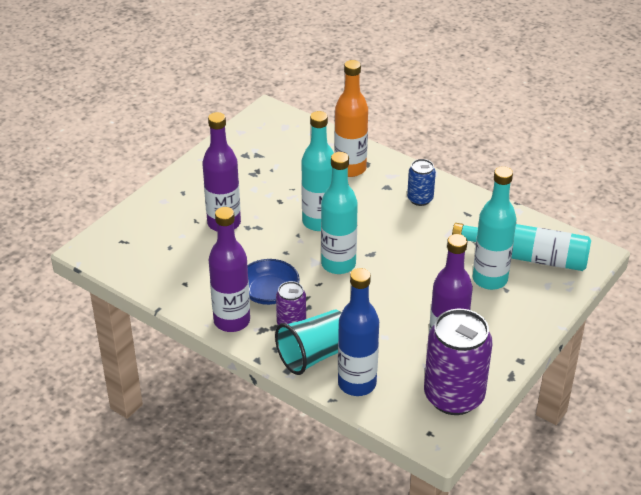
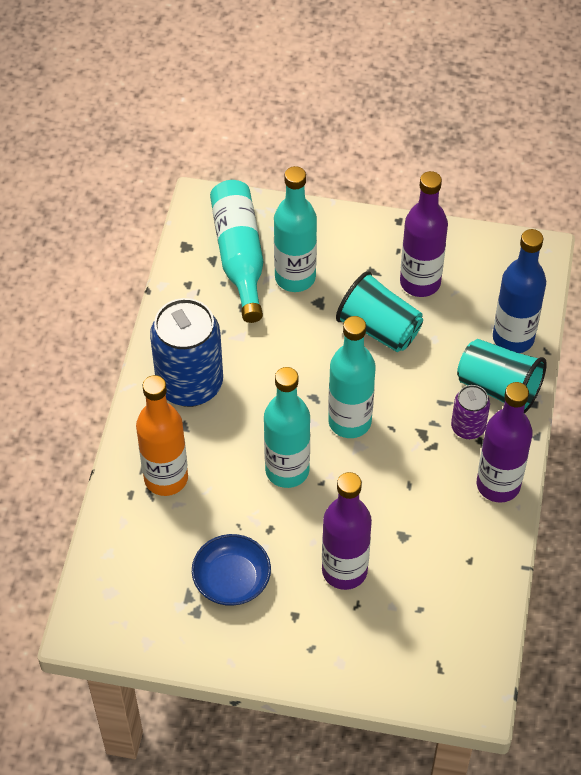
camera: 115 degrees left, 15 degrees up
blue bowl [247,259,300,305] -> blue bowl moved to [192,534,271,606]
blue can [407,159,436,206] -> blue can [150,298,223,407], size x1.96
purple can [424,309,493,415] -> none
none -> turquoise cup [336,271,423,352]

